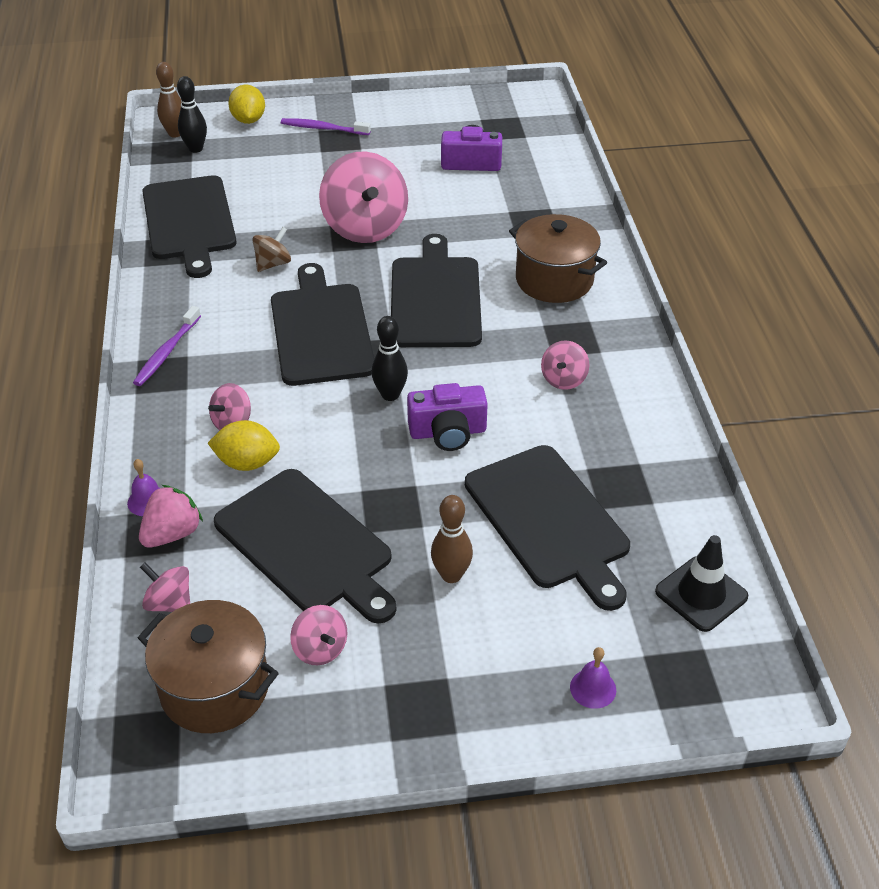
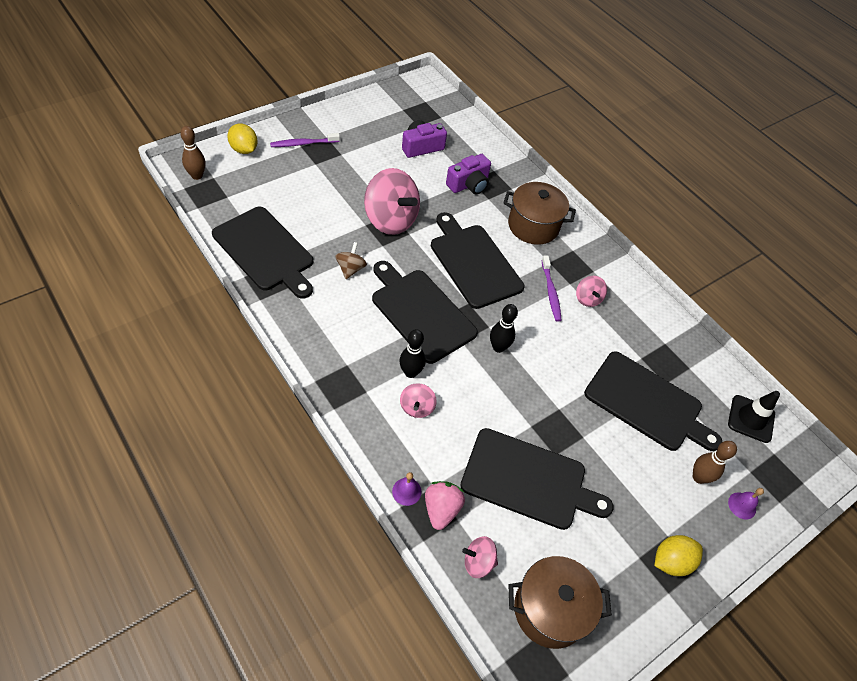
camera: 35 degrees left, 10 degrees up
purple toothbrush [133,306,201,386] -> purple toothbrush moved to [541,256,562,322]
black bowling pin [177,76,207,153] -> black bowling pin moved to [400,329,426,378]
yellow lemon [208,420,280,471] -> yellow lemon moved to [654,535,703,576]
pink spinning top [290,605,347,665] -> none
purple camera [407,383,488,451] -> purple camera moved to [446,154,491,195]
brown bowling pin [431,495,473,583] -> brown bowling pin moved to [693,441,737,484]

